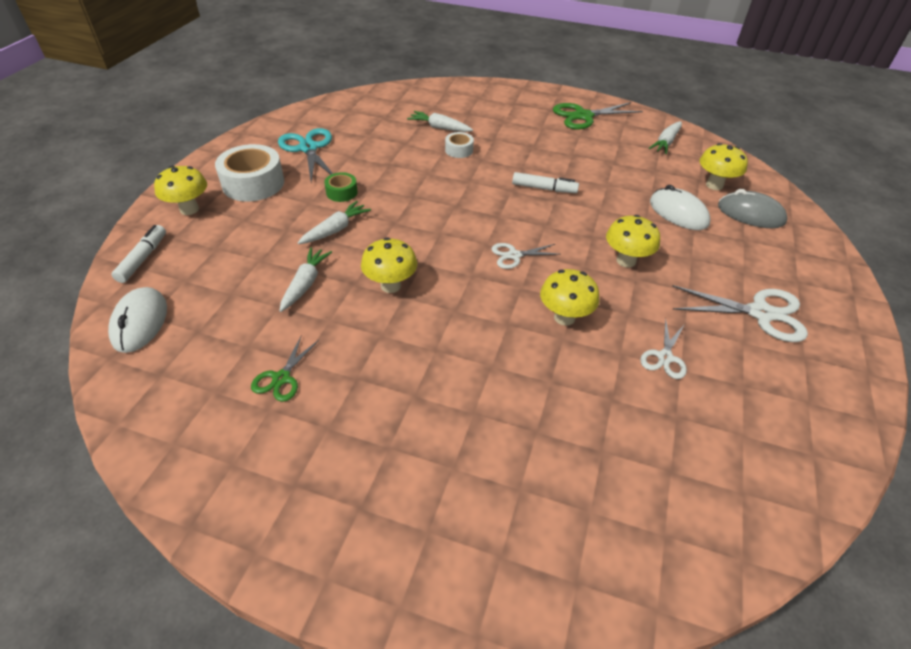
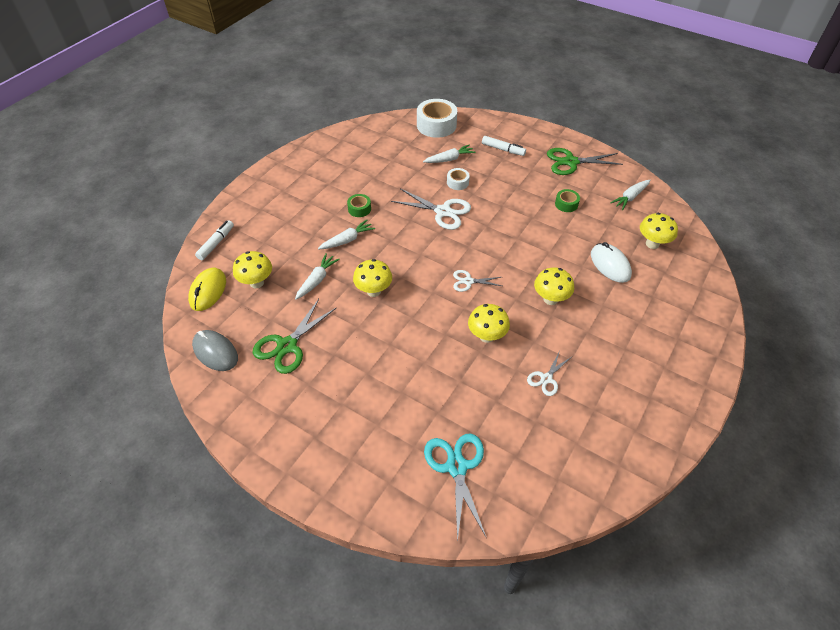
camera: 15 degrees right, 5 degrees up
white mouse [108,287,167,353] -> yellow mouse [188,268,226,311]
yellow mushroom [154,166,207,215] -> yellow mushroom moved to [233,251,272,289]
white tape [215,144,284,202] -> white tape moved to [417,99,457,138]
green scissors [251,335,319,402] -> green scissors [252,299,337,374], size x1.73
turquoise scissors [278,128,333,182] -> turquoise scissors moved to [424,433,486,542]
white carrot [407,111,473,132] -> white carrot turned 120 degrees clockwise [423,144,476,163]
white marker [512,172,579,193] -> white marker moved to [482,136,526,156]
white scissors [672,285,808,342] -> white scissors moved to [391,188,471,230]
grey mouse [718,189,787,228] -> grey mouse moved to [192,330,238,371]
none -> green tape [555,189,580,212]

